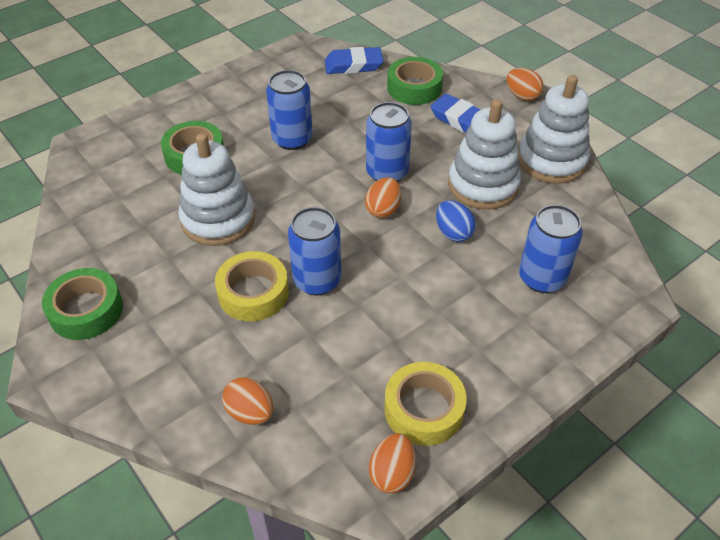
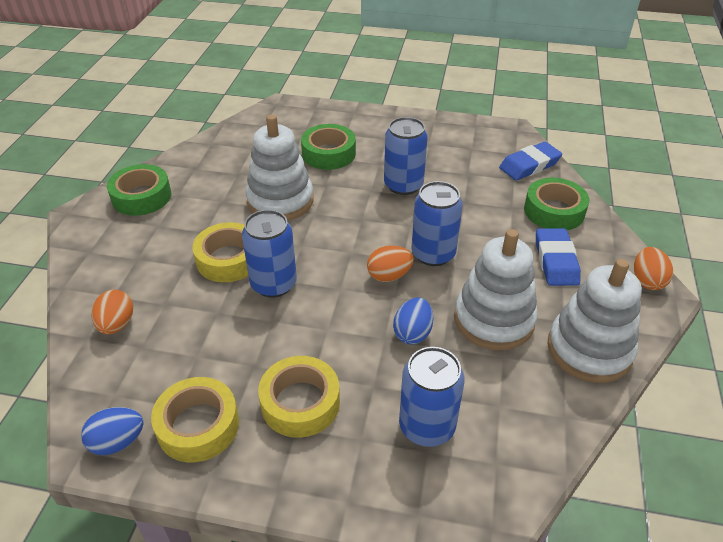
camera: 50 degrees right, 5 degrees down
blue eraser [325,47,383,74] -> blue eraser turned 75 degrees counterclockwise [499,142,562,181]
orange egg [369,433,416,493] -> blue egg [81,407,144,455]
none -> yellow tape [258,356,340,438]

